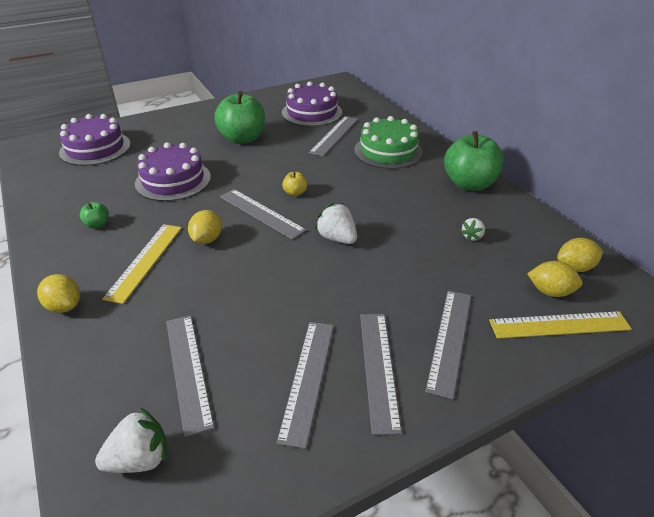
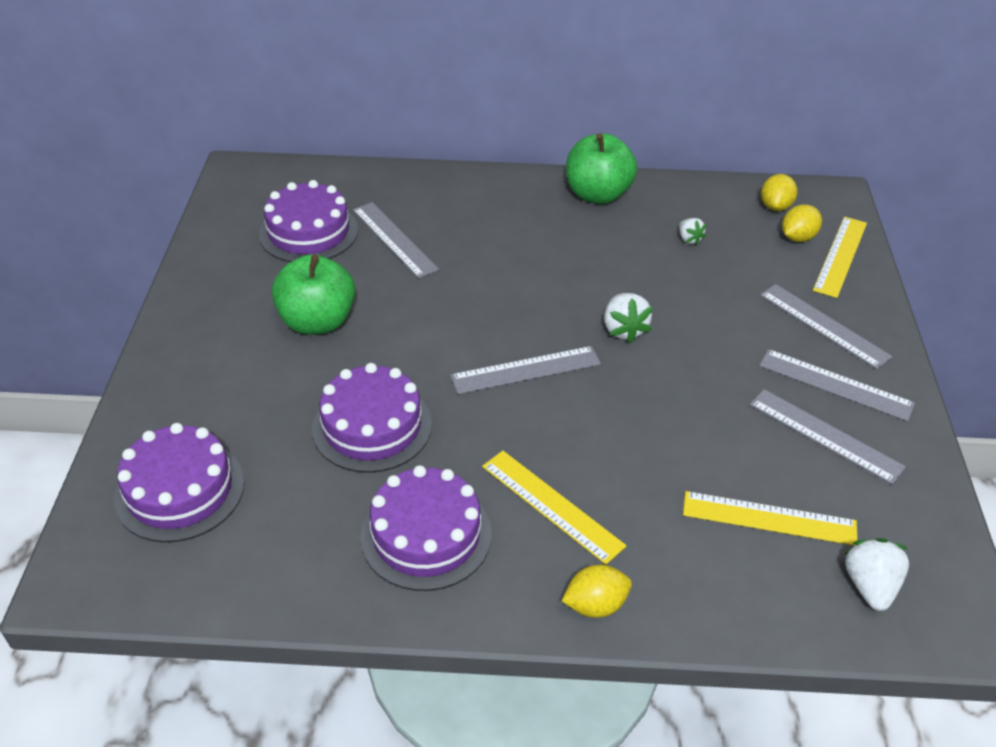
camera: 60 degrees left, 5 degrees up
green apple [80,202,109,229] -> purple cake [360,465,492,591]
grey ruler [166,315,214,437] -> yellow ruler [683,491,858,546]
yellow lemon [188,210,222,244] -> none
yellow apple [282,172,308,196] -> none
white strawberry [315,203,357,244] -> white strawberry turned 90 degrees counterclockwise [604,293,653,343]
green cake [354,116,423,169] -> none

